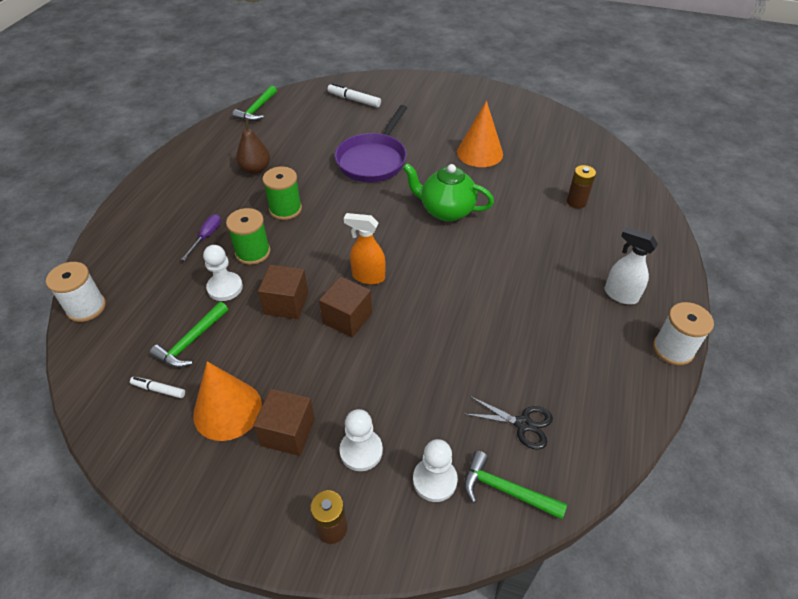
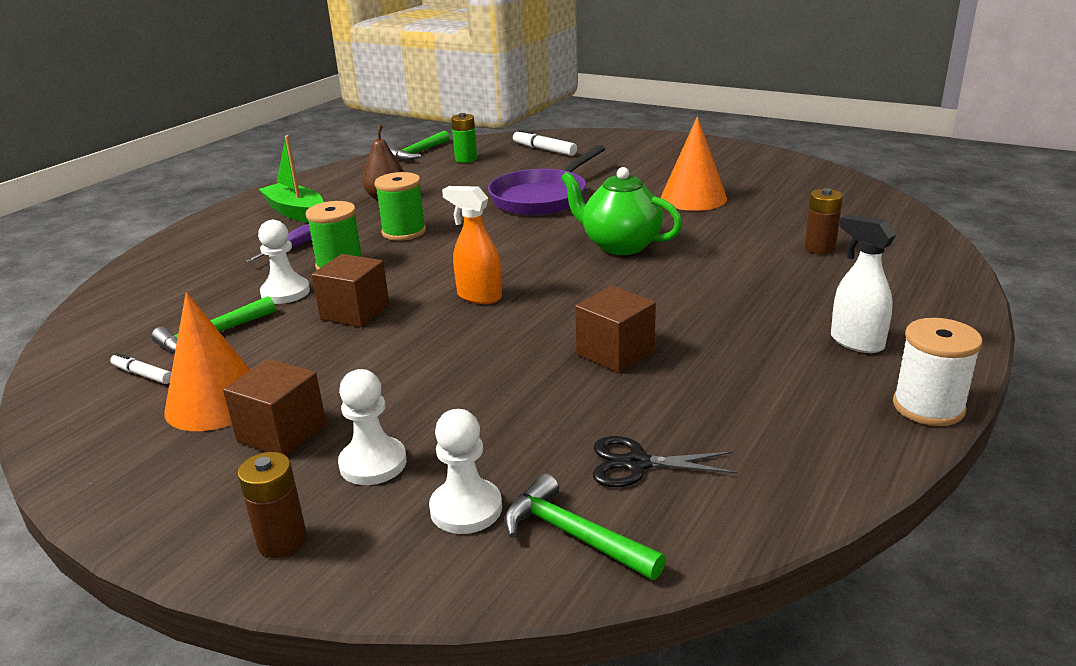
camera: 15 degrees right, 20 degrees down
white spool [46,262,106,322] -> none
brown cube [319,276,372,338] -> brown cube moved to [575,286,656,373]
black scissors [465,396,553,450] -> black scissors turned 150 degrees clockwise [593,436,737,487]
none -> green boat [259,135,323,223]
none -> green battery [451,113,477,163]

